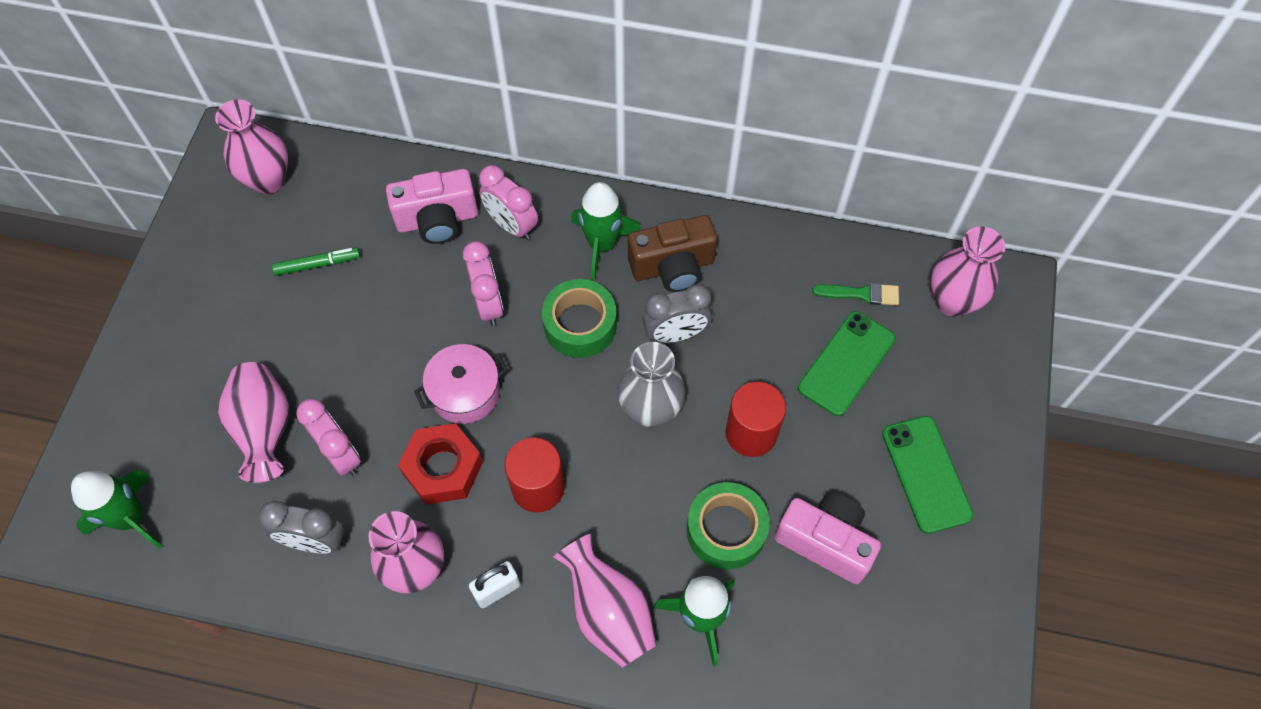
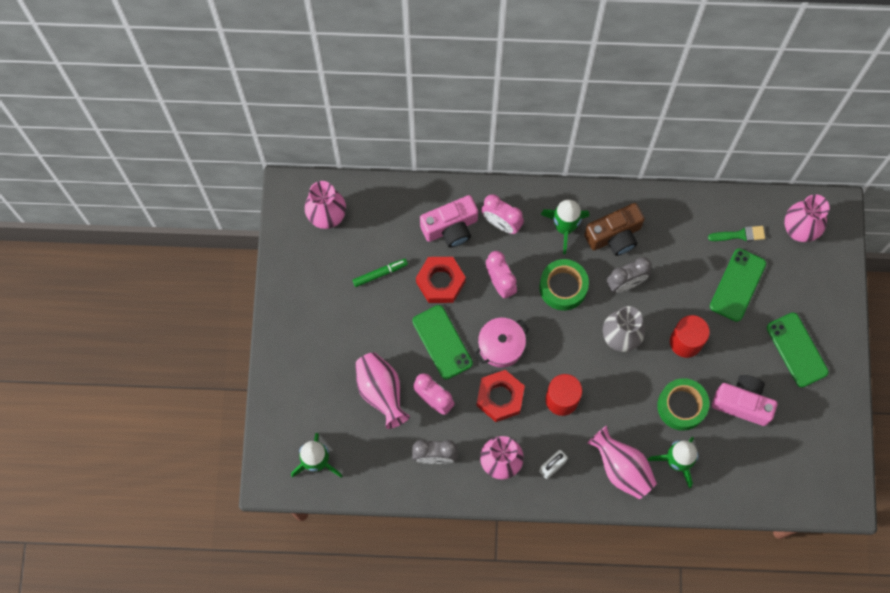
camera: 10 degrees left, 10 degrees up
none -> green phone [412,305,473,380]
none -> red nut [416,257,466,303]

